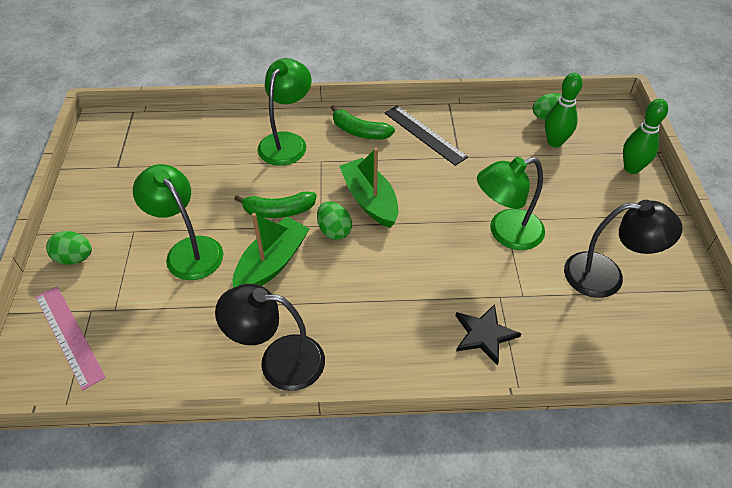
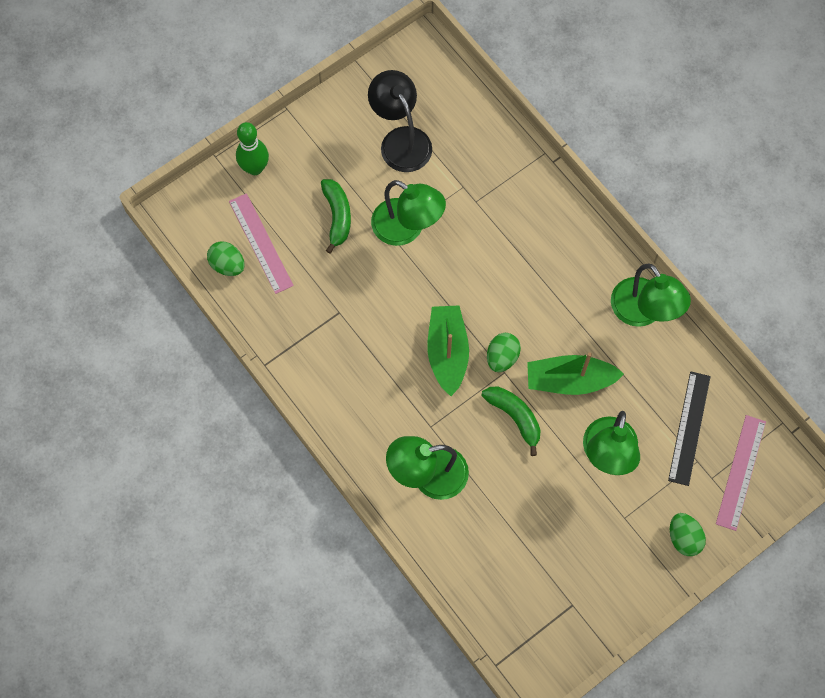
camera: 125 degrees left, 20 degrees up
black lamp [215,284,325,391] -> green lamp [611,264,691,327]
green banana [331,105,395,140] -> green banana moved to [321,179,351,254]
green boat [339,148,398,228] -> green boat turned 150 degrees clockwise [428,306,469,396]
black ruler [384,106,468,166] -> black ruler moved to [668,372,711,486]
black star [455,304,522,365] -> none
green bowling pin [545,73,583,148] -> pink ruler [229,193,294,294]

